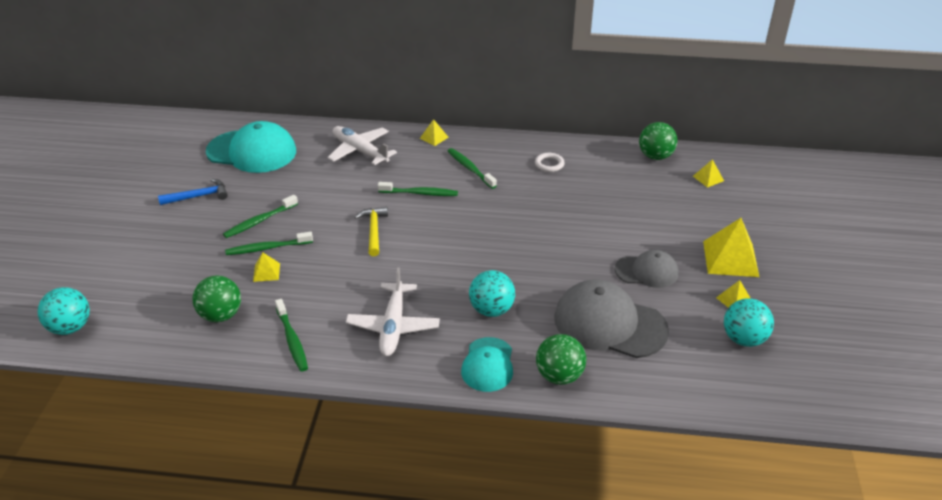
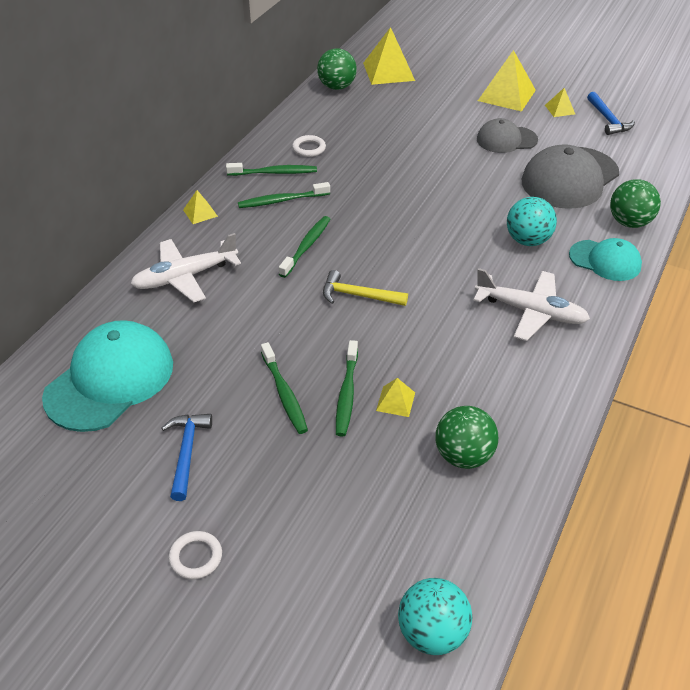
camera: 70 degrees left, 5 degrees up
green toothbrush [275,299,308,371] -> green toothbrush moved to [226,163,317,176]
grey cap [615,250,678,288] -> grey cap turned 120 degrees counterclockwise [477,118,538,153]
yellow pyramid [693,159,724,188] -> yellow pyramid [363,27,415,85], size x2.02
turquoise ball [724,298,774,347] -> blue hammer [587,92,635,135]
none -> white ring [169,531,222,579]

